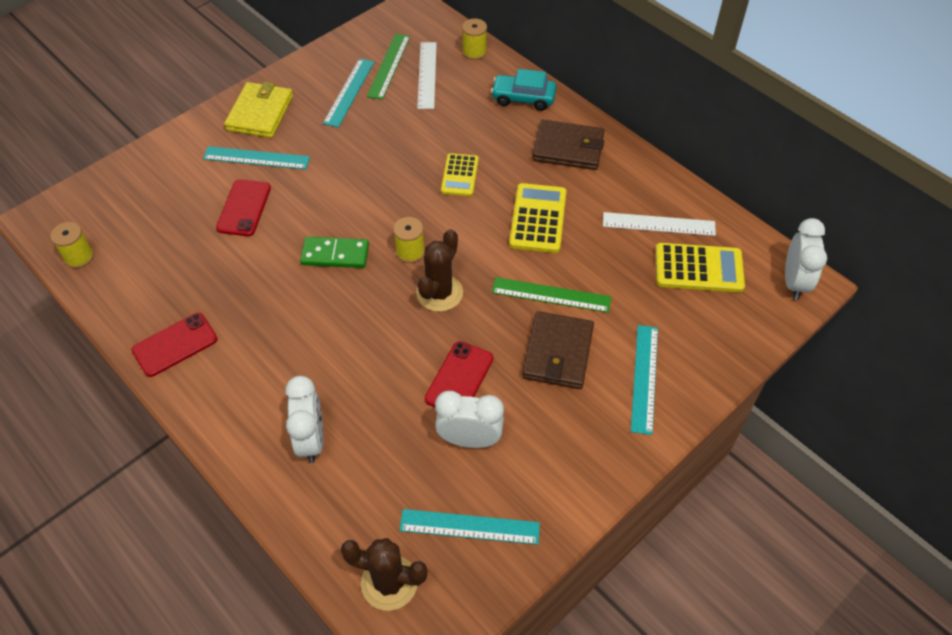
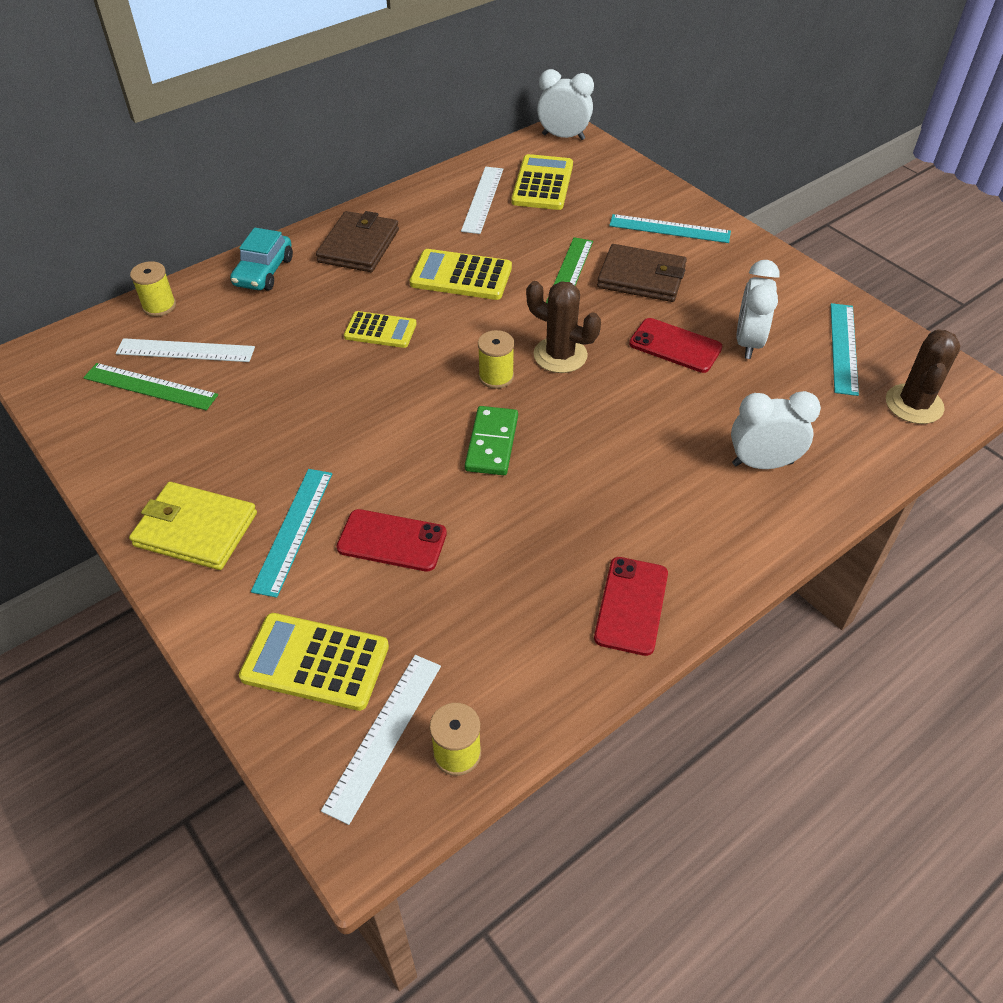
camera: 85 degrees left, 5 degrees down
red phone [132,313,218,377] -> red phone turned 45 degrees clockwise [594,557,668,656]
turquoise ruler [323,58,374,128] -> none
none -> yellow calculator [239,613,389,711]
none -> white ruler [321,655,441,825]

